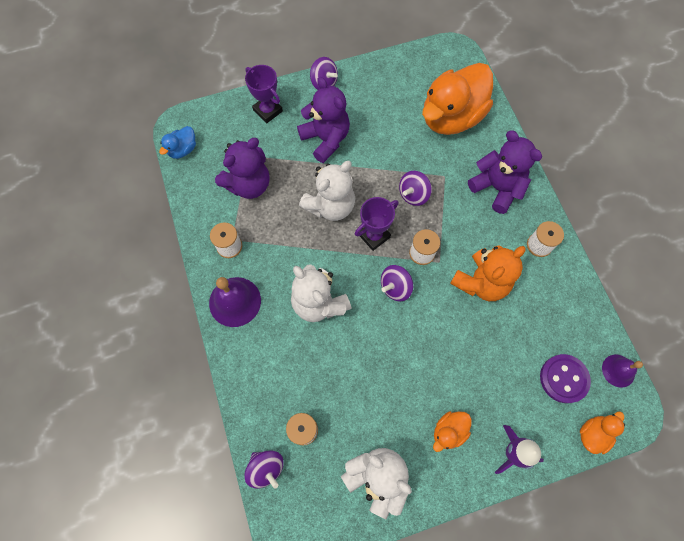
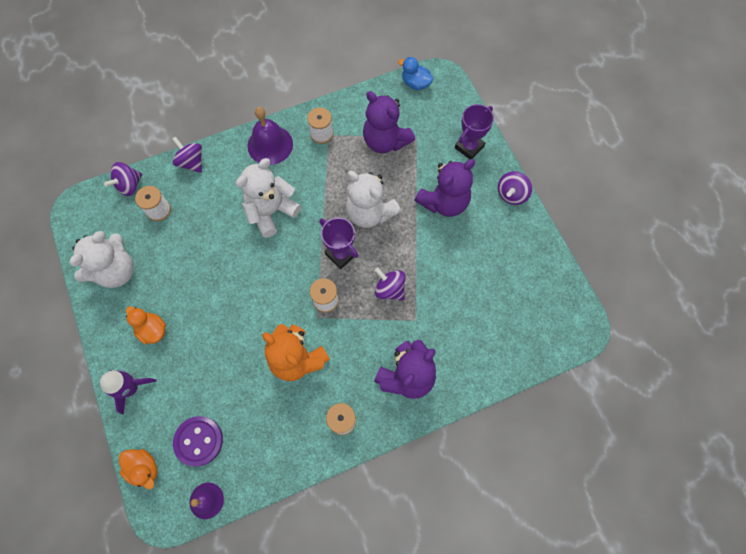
camera: 85 degrees right, 0 degrees up
purple spinning top [381,265,413,301] -> purple spinning top moved to [172,136,202,173]
orange duck [422,63,493,135] -> none

